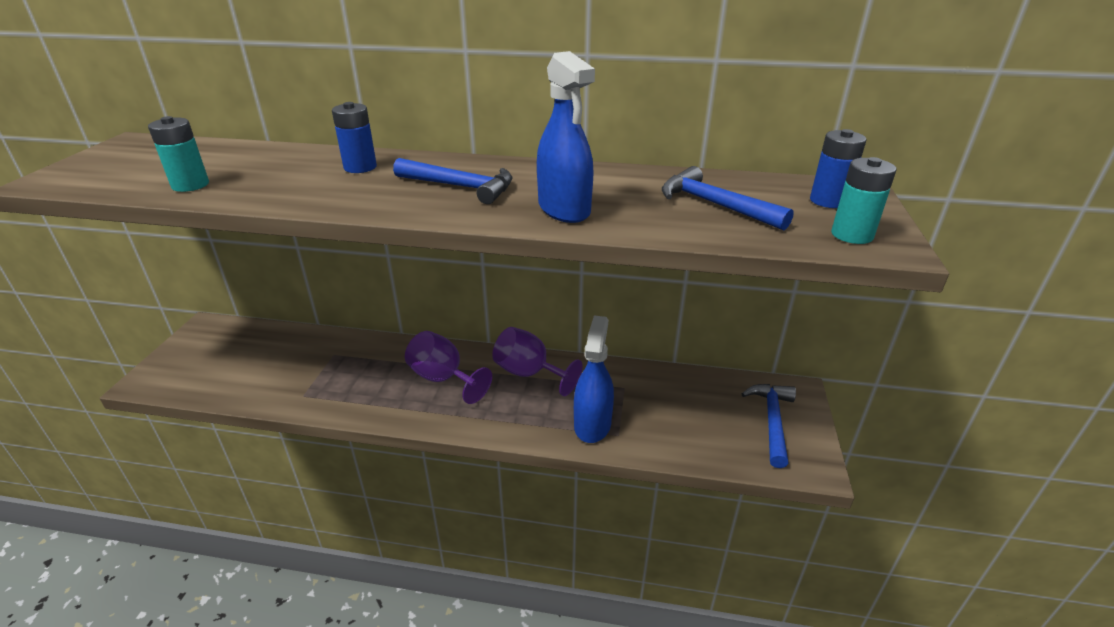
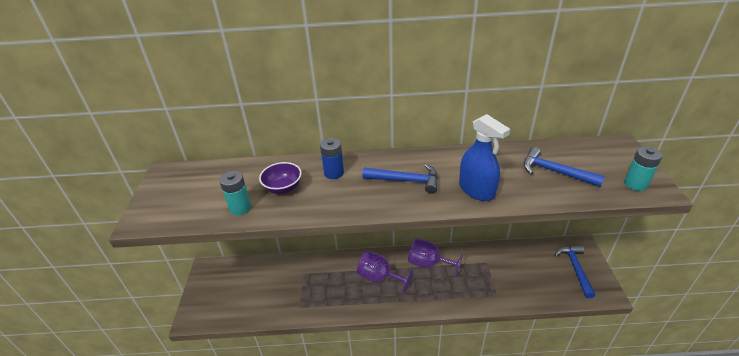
camera: 10 degrees left, 5 degrees up
blue spray bottle [574,315,614,443] -> none
blue battery [810,129,866,208] -> none
none -> purple bowl [259,162,302,194]

